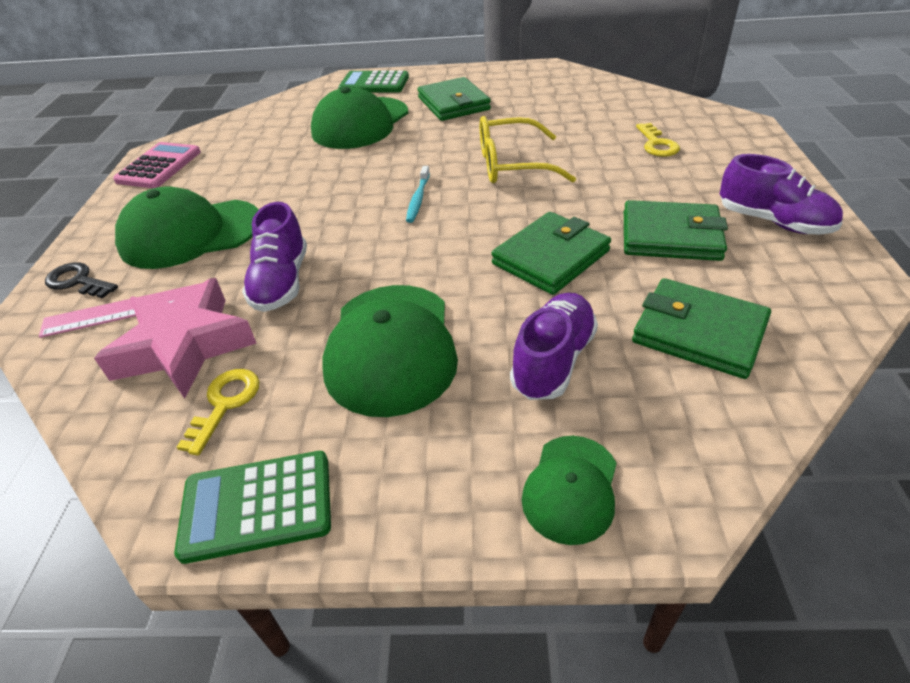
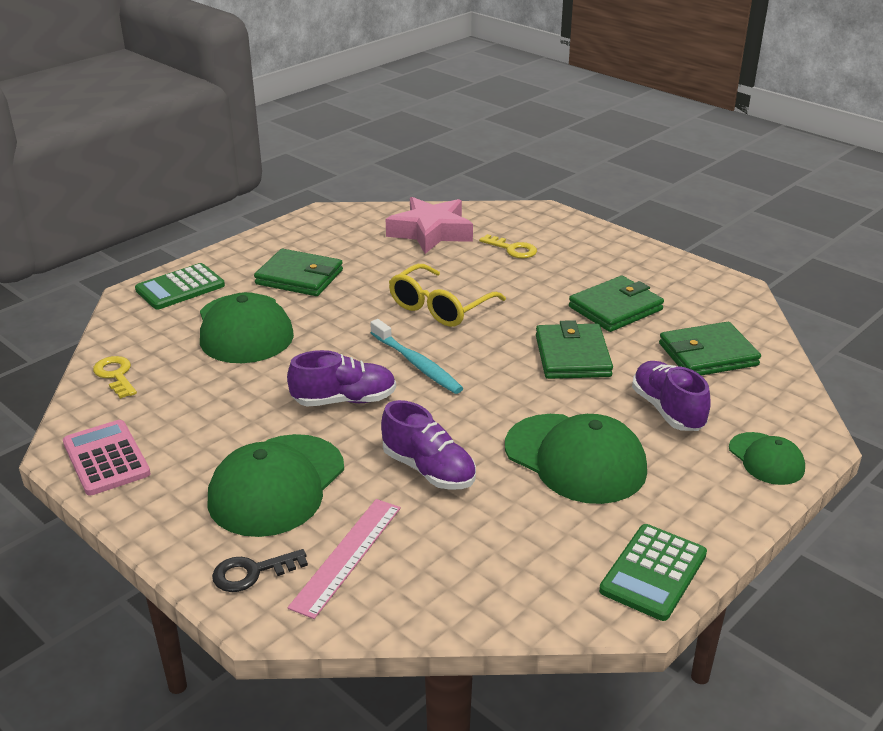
camera: 50 degrees left, 10 degrees down
pink star [94,278,257,399] -> pink star moved to [386,197,473,254]
yellow key [177,369,260,455] -> yellow key moved to [93,356,137,399]
turquoise toothbrush [406,166,430,223] -> turquoise toothbrush [370,319,463,394], size x1.55
purple shoe [720,154,843,235] -> purple shoe moved to [287,350,396,407]

